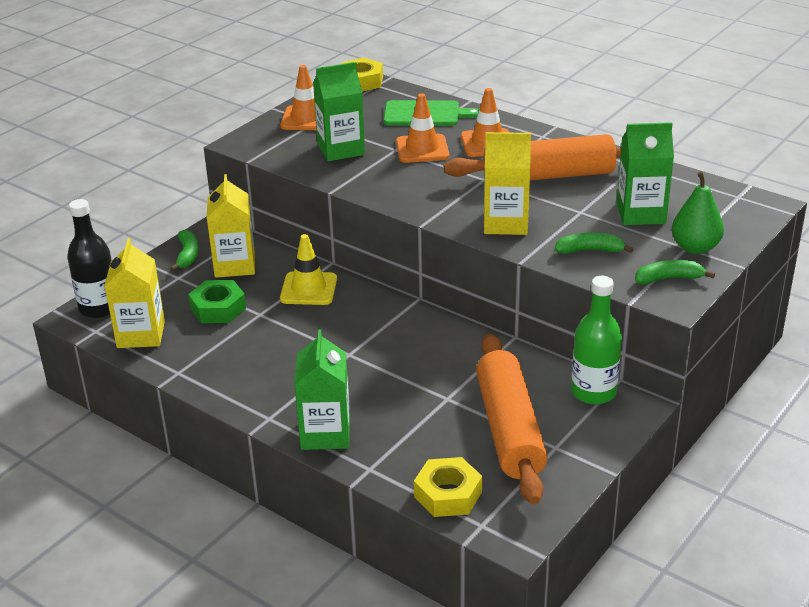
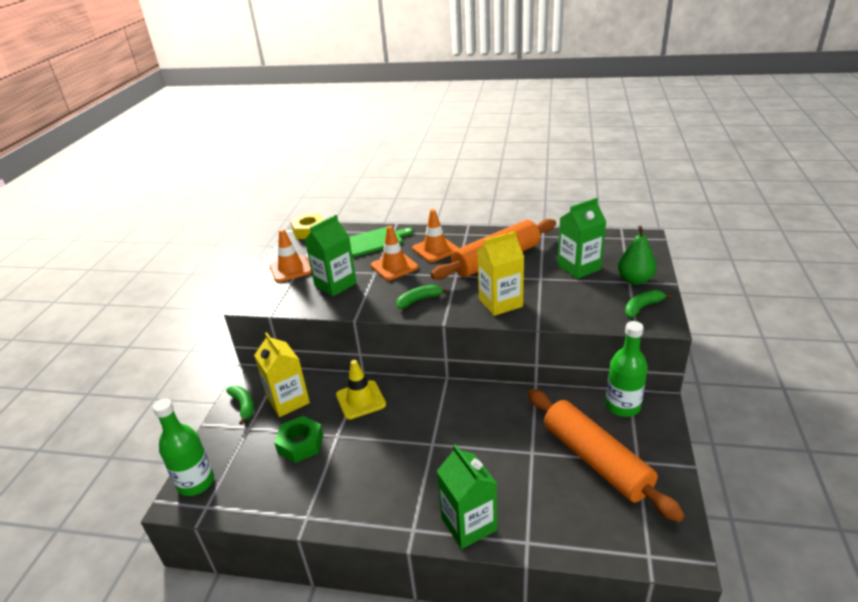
camera: 25 degrees left, 0 degrees up
black bottle [67,199,112,318] -> green bottle [153,398,214,496]
yellow carton [104,238,165,348] -> none
yellow nut [414,457,482,517] -> none
green banana [555,232,633,254] -> green banana moved to [396,285,449,309]

